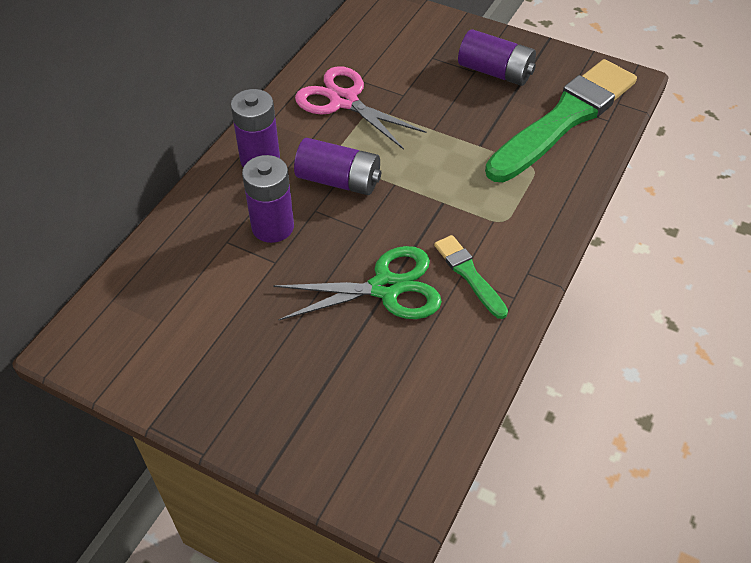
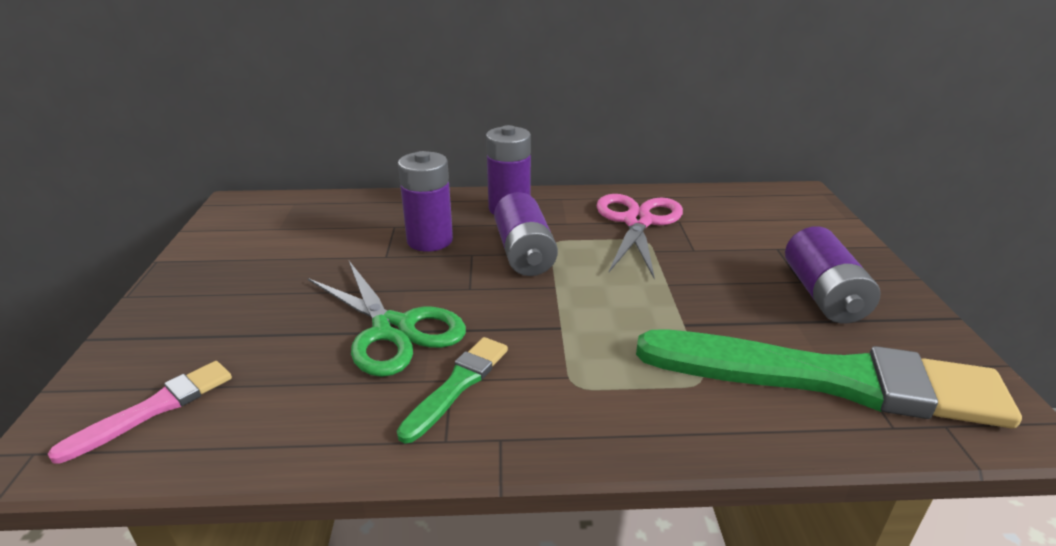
camera: 60 degrees right, 20 degrees down
none -> pink brush [48,361,232,464]

